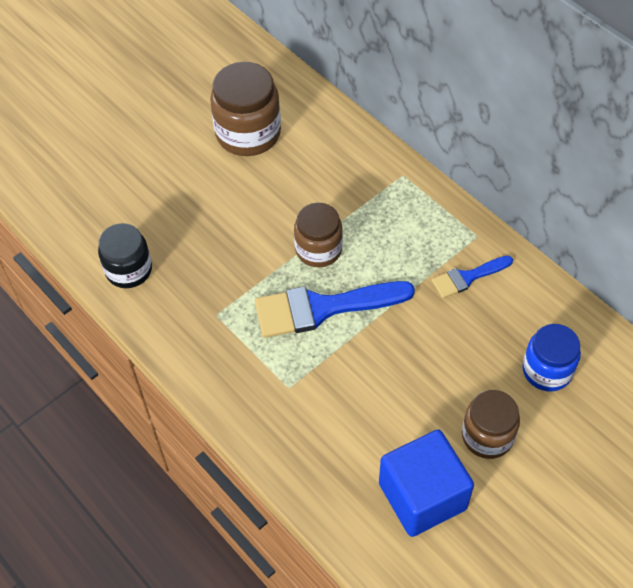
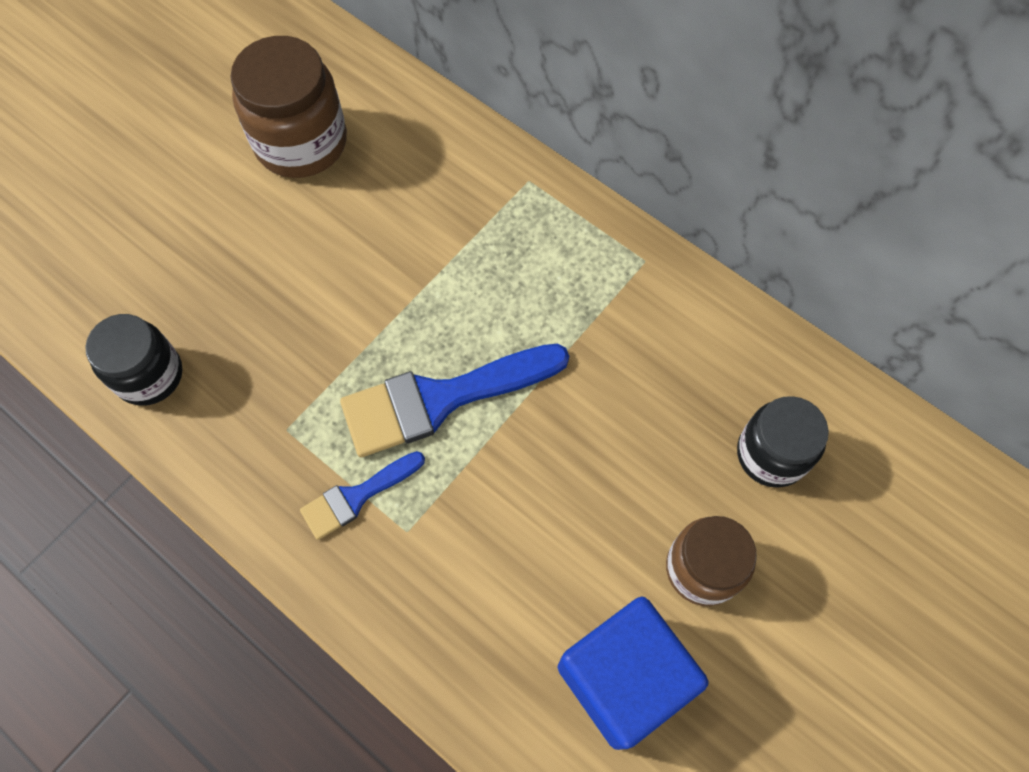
camera: 10 degrees left, 10 degrees up
brown jar [294,203,343,267] -> none
blue brush [432,256,513,298] -> blue brush moved to [300,451,425,540]
blue jar [522,324,581,391] -> black jar [737,396,829,487]

